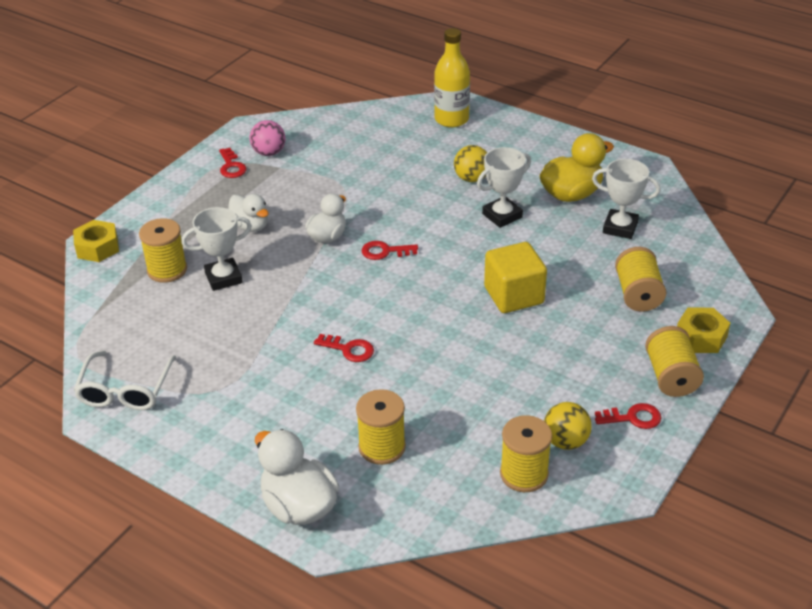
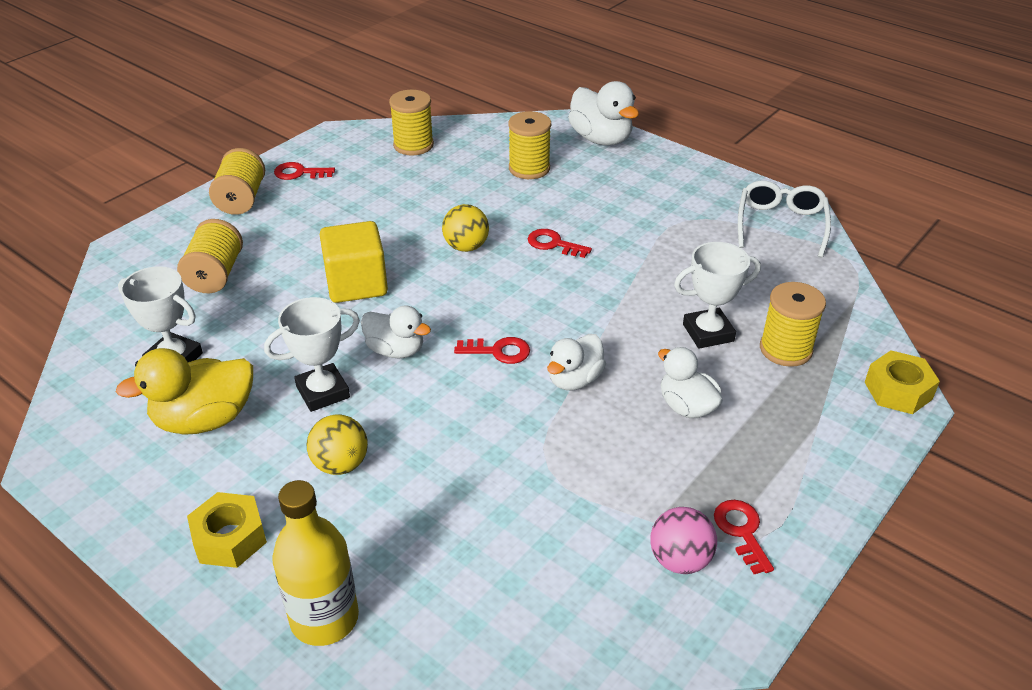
camera: 175 degrees left, 0 degrees up
yellow ball [544,402,592,450] -> yellow ball moved to [442,204,489,252]
yellow nut [677,308,730,353] -> yellow nut moved to [187,492,267,568]
none -> white duck [361,306,431,358]

